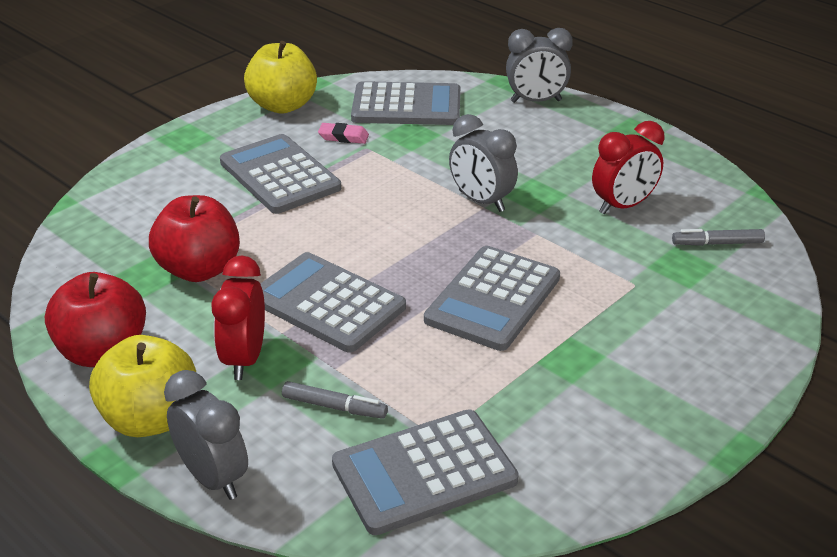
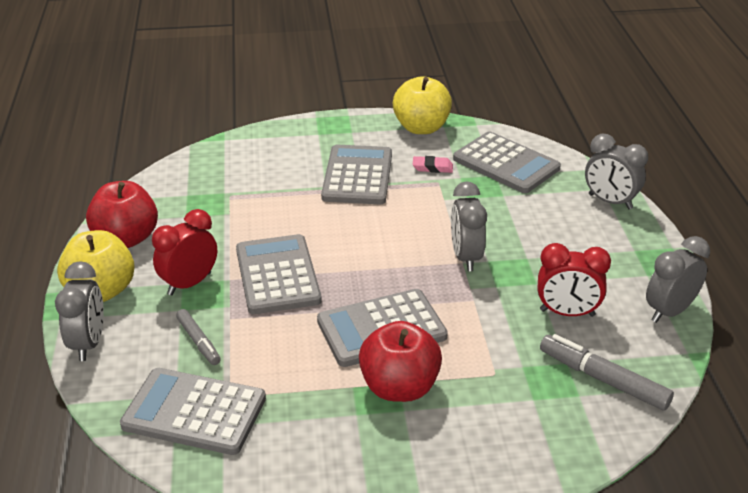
camera: 40 degrees right, 0 degrees up
red apple [149,195,240,282] -> red apple moved to [359,321,442,402]
pink eraser [318,123,369,144] -> pink eraser turned 45 degrees counterclockwise [413,156,453,173]
grey marker [672,229,765,246] -> grey marker [540,334,674,411], size x1.61
none -> grey clock [646,236,710,323]

